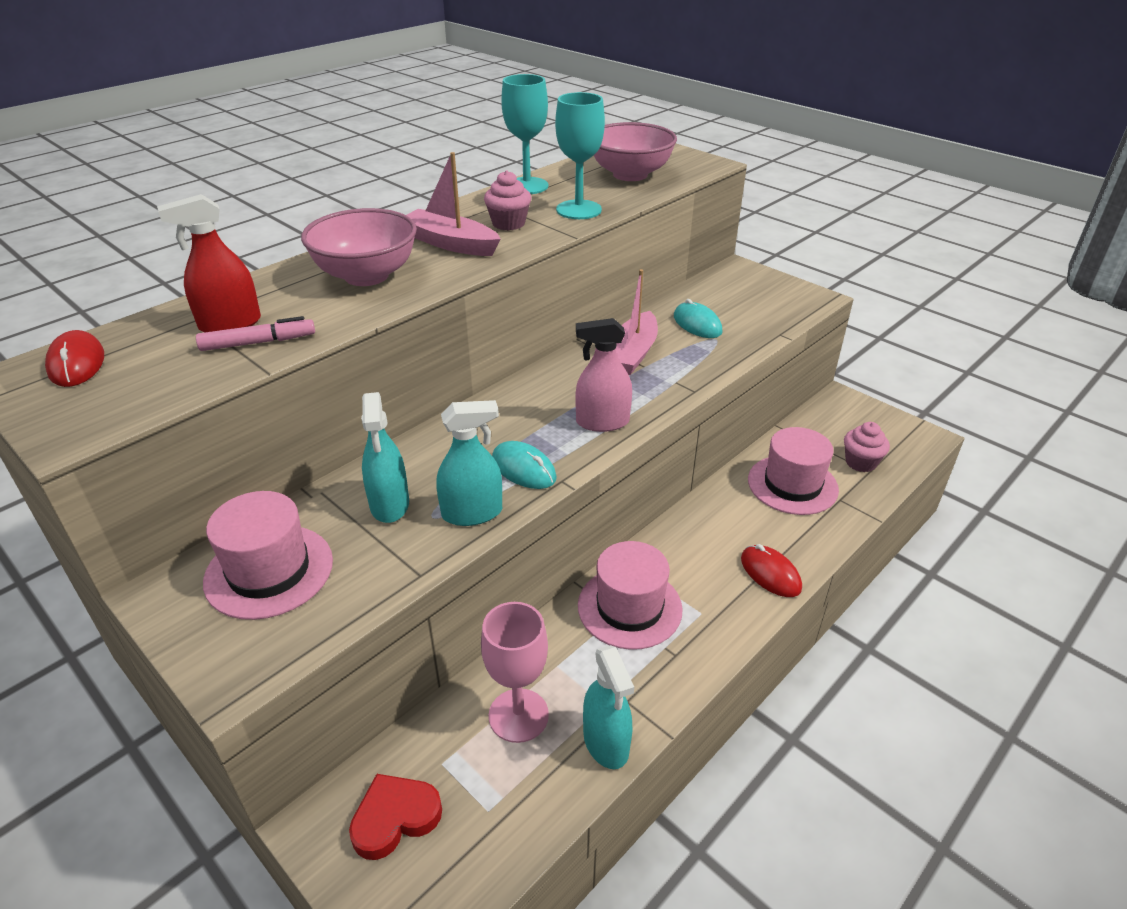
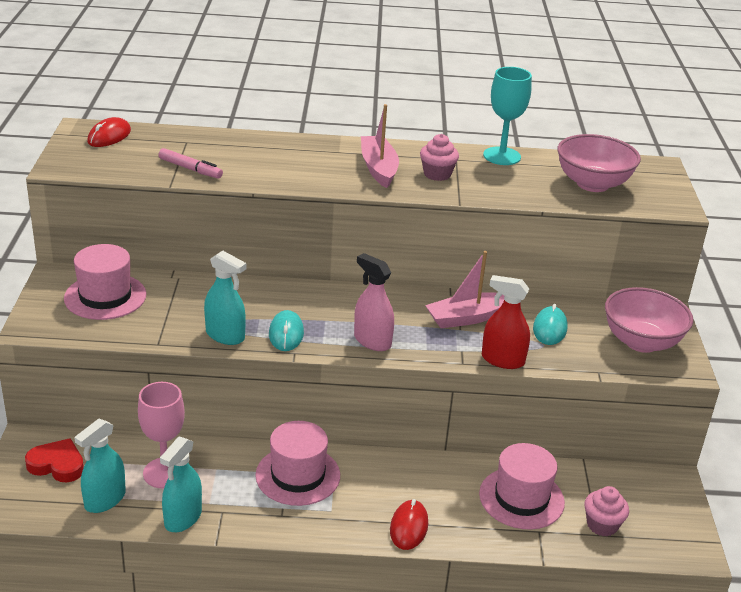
camera: 45 degrees right, 5 degrees down
red spray bottle [157,194,261,332] -> red spray bottle moved to [482,275,530,369]
pink bowl [301,208,417,286] -> pink bowl moved to [605,287,693,353]
turquoise spray bottle [361,392,409,523] -> turquoise spray bottle moved to [74,419,126,513]
turquoise goblet [555,92,605,219] -> none

